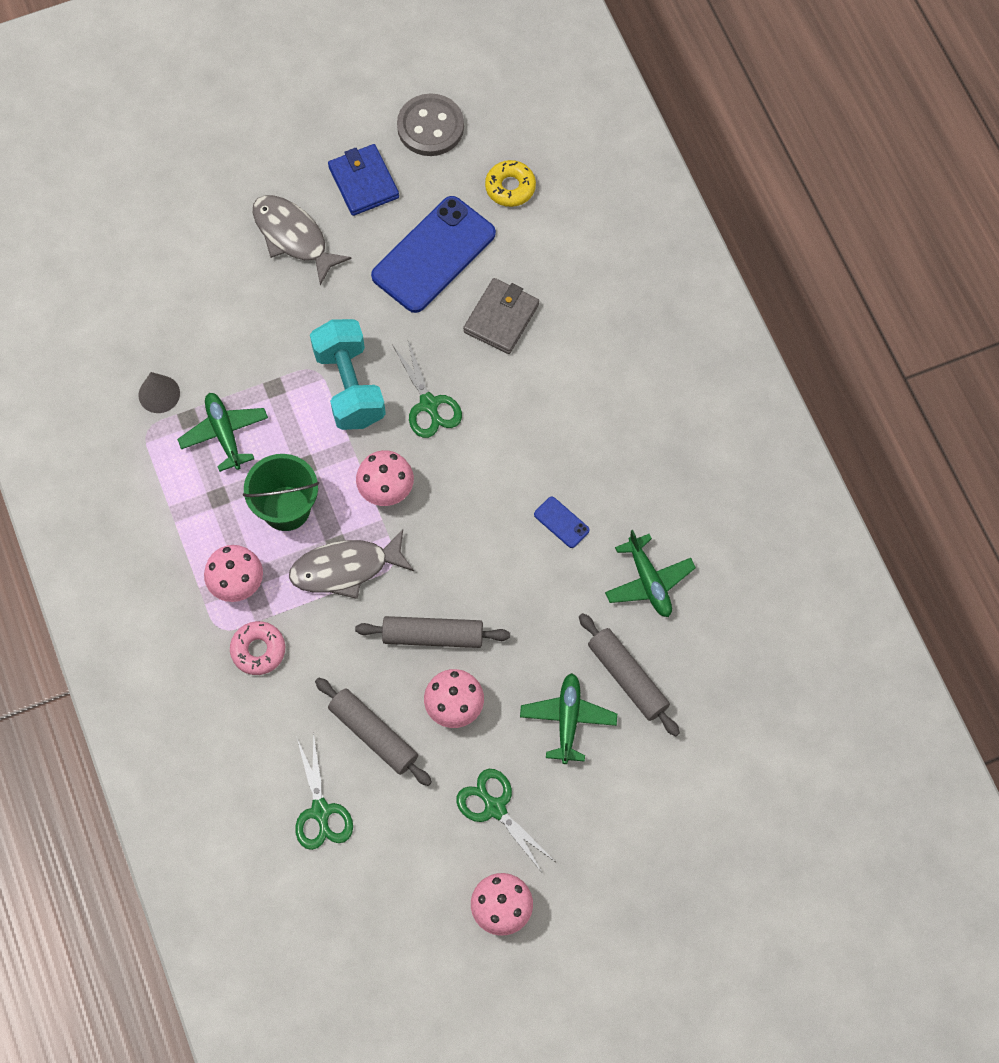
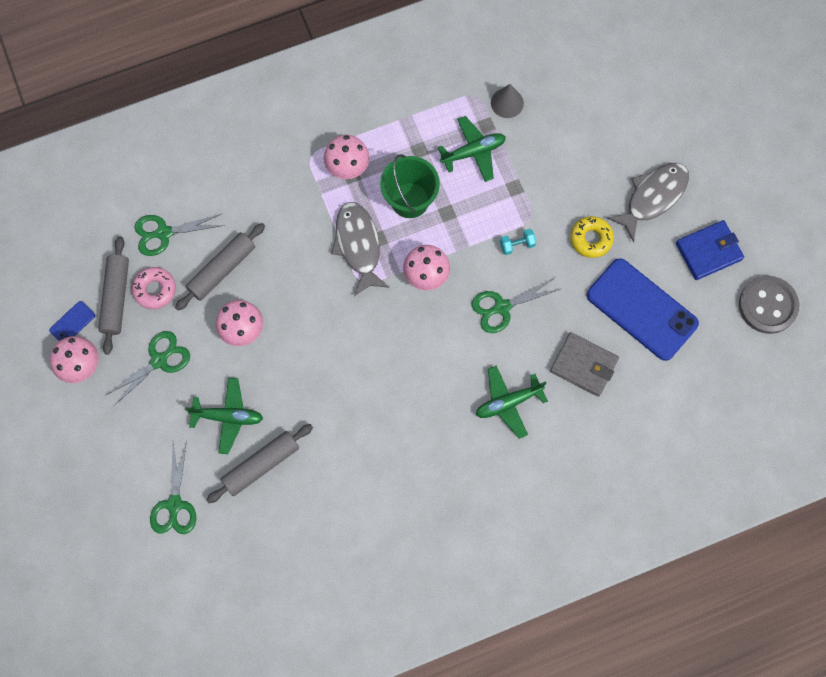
camera: 90 degrees right, 5 degrees up
pink donut [230,621,285,675] -> pink donut moved to [132,267,176,309]
turquoise dumbbell [310,319,386,430] -> turquoise dumbbell [500,229,536,255], size x0.40
grey rolling pin [355,616,510,648] -> grey rolling pin moved to [98,236,129,355]
yellow donut [485,160,536,207] -> yellow donut moved to [570,216,614,258]
blue phone [534,497,590,548] -> blue phone moved to [49,301,95,341]
green plane [605,530,696,617] -> green plane moved to [476,365,548,439]
none -> green scissors [150,441,196,534]

